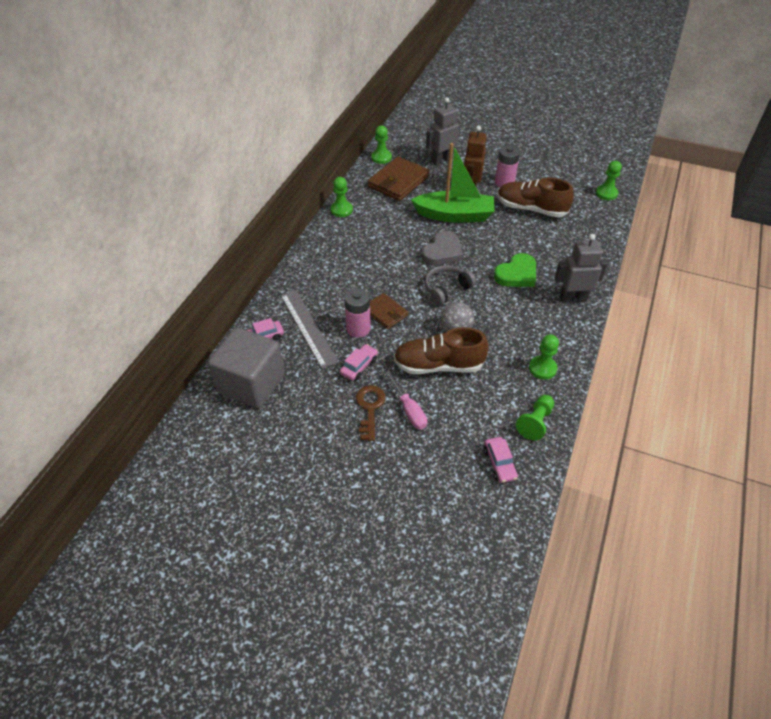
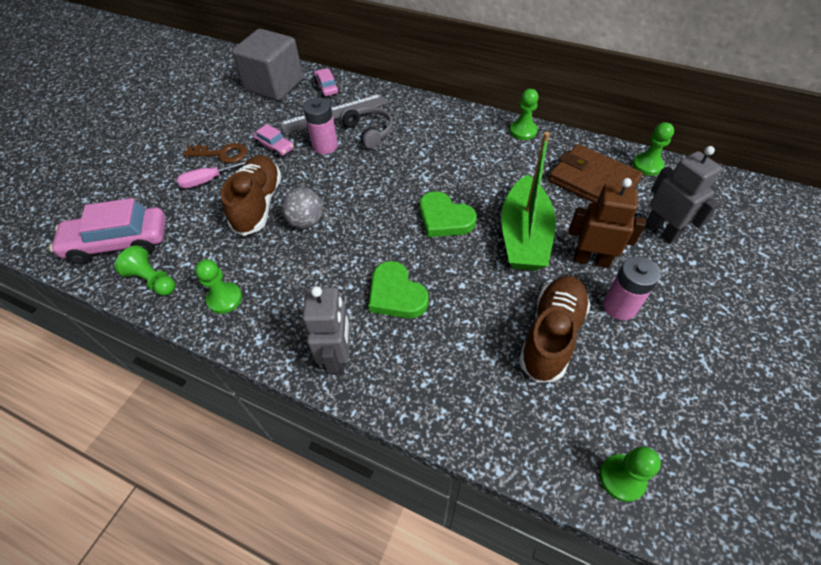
camera: 95 degrees right, 5 degrees up
brown wallet [370,293,408,329] -> none
grey heart [422,231,463,265] -> green heart [420,191,477,237]
grey headphones [425,265,476,305] -> grey headphones moved to [340,106,393,149]
pink car [484,437,518,483] -> pink car [49,198,166,265], size x2.00

